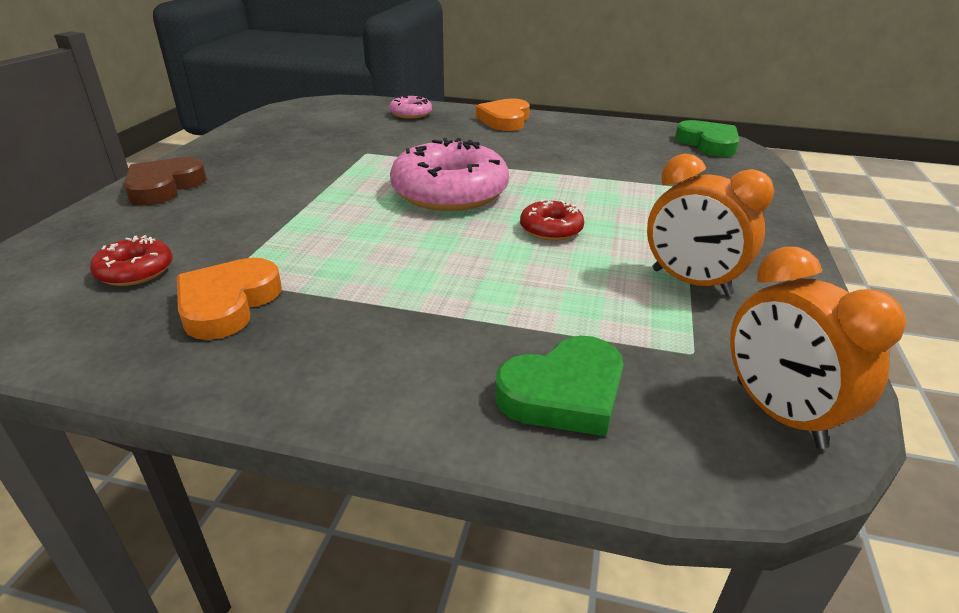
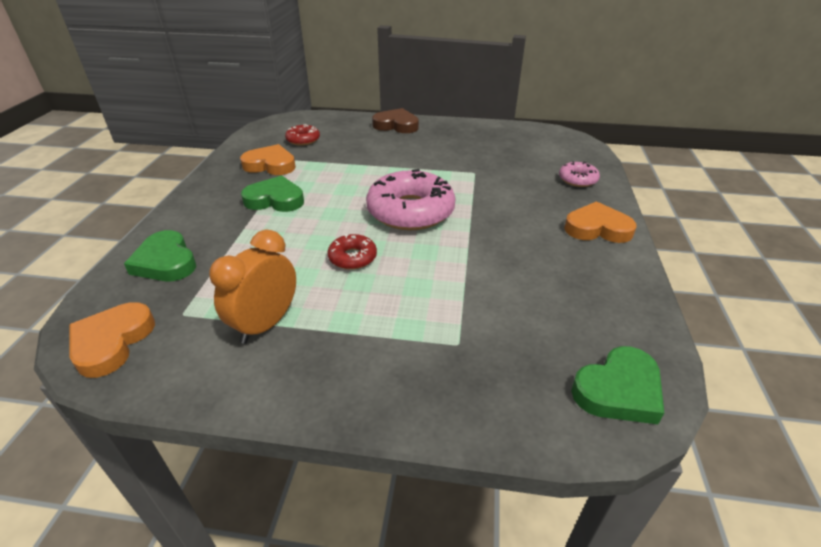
camera: 85 degrees right, 5 degrees up
orange clock [730,247,906,449] -> orange heart [69,302,155,378]
none -> green heart [241,176,304,212]

